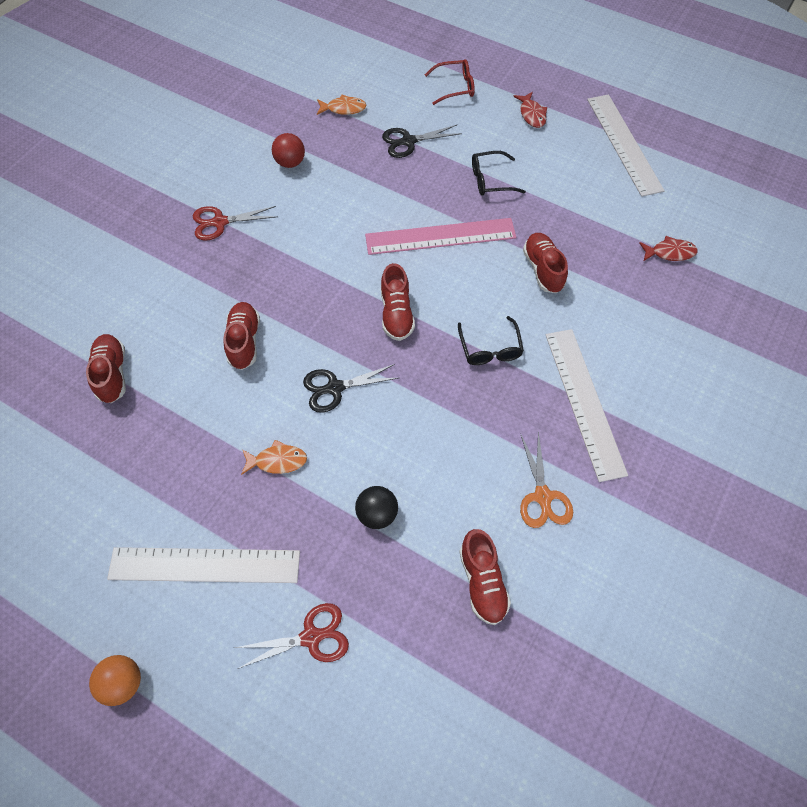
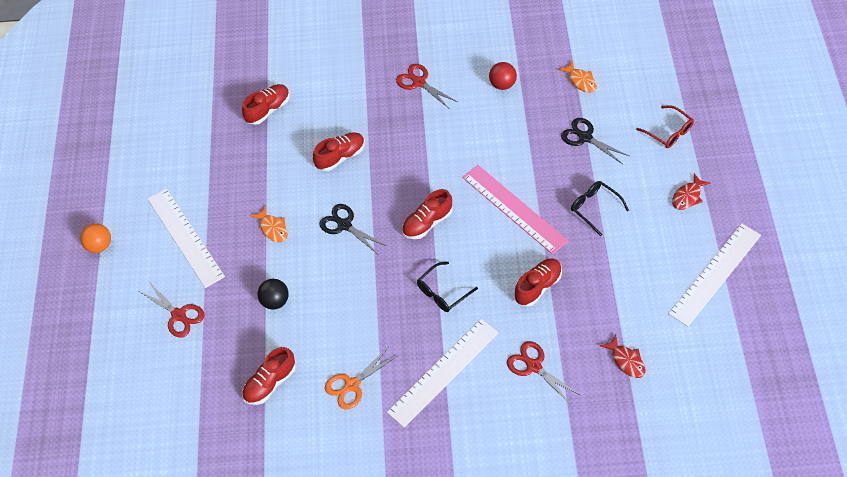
camera: 60 degrees right, 5 degrees down
none -> red scissors [507,341,581,405]

